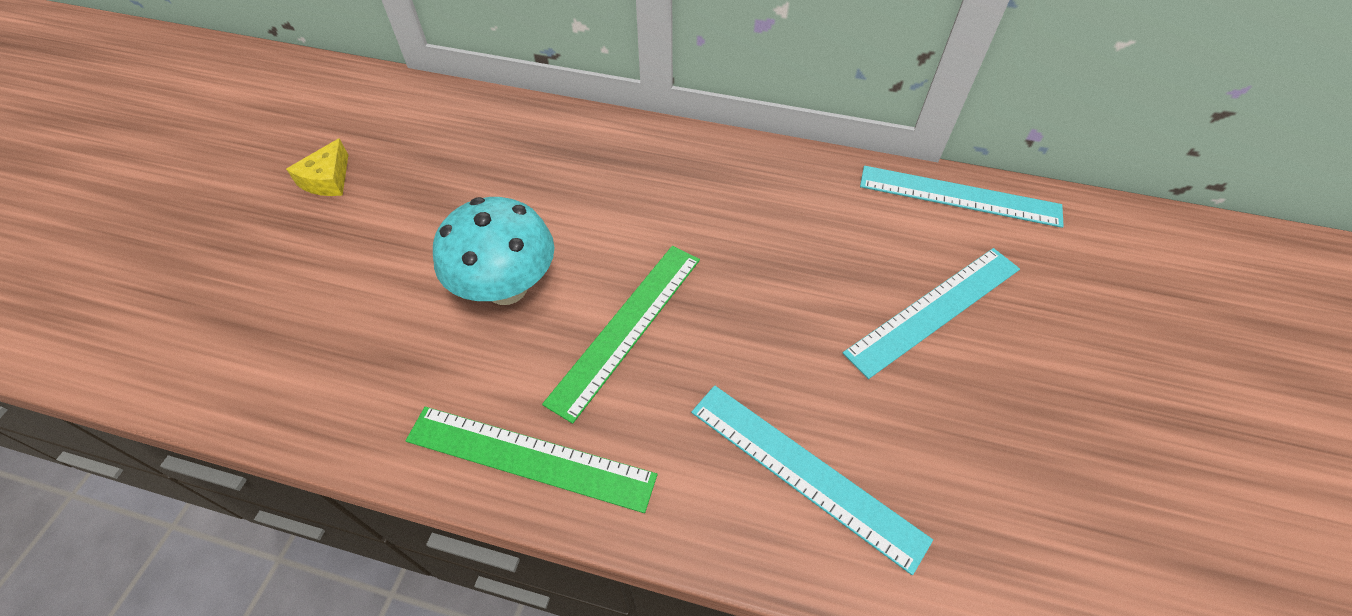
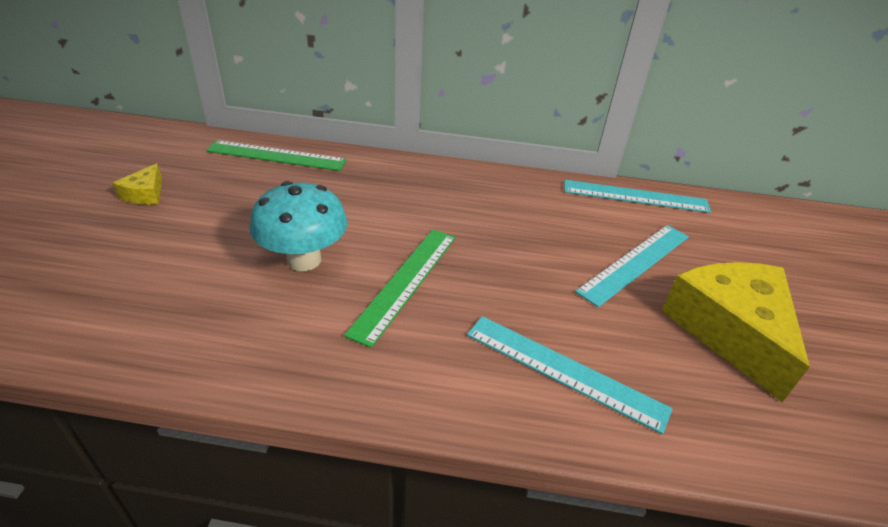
camera: 10 degrees left, 15 degrees down
green ruler [406,406,657,513] -> green ruler moved to [206,140,347,171]
none -> yellow cheese [661,262,810,402]

